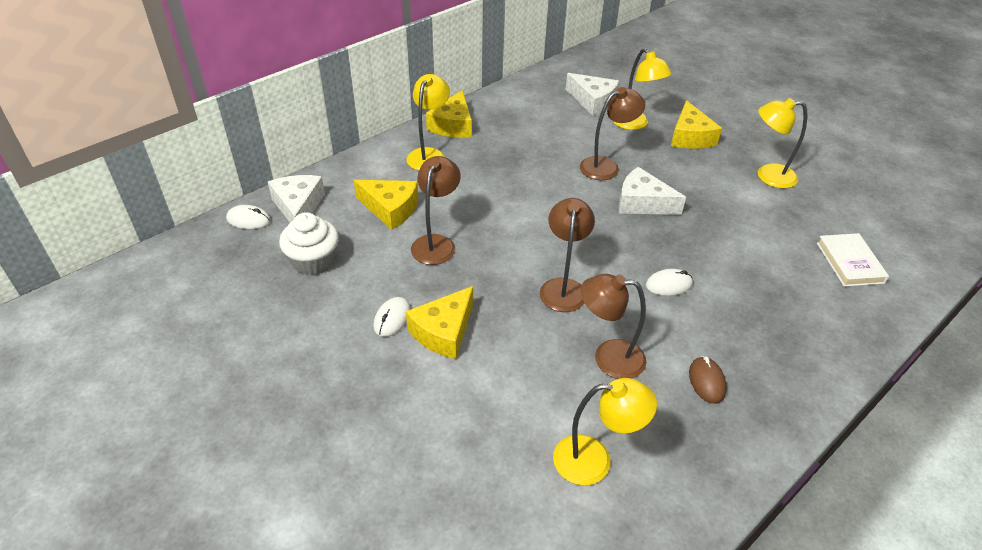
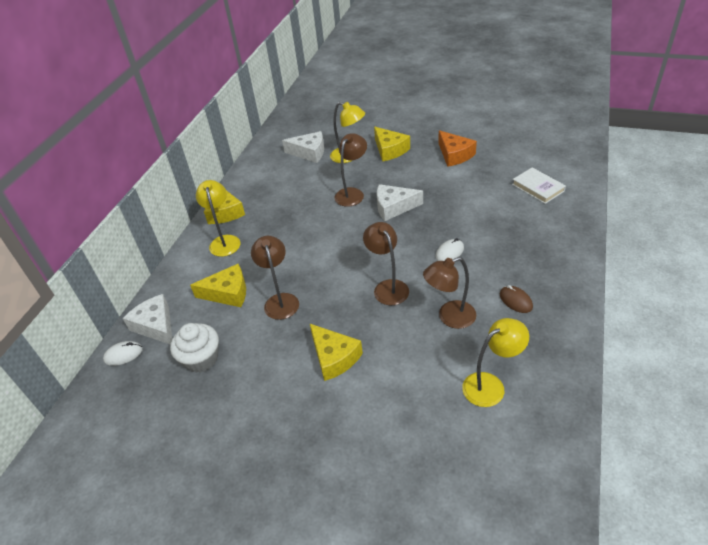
camera: 25 degrees left, 0 degrees up
white mouse [373,297,411,337] -> none
yellow cheese [406,286,473,359] -> yellow cheese turned 45 degrees counterclockwise [310,324,363,381]
yellow lamp [758,98,807,189] -> orange cheese [438,130,477,167]

